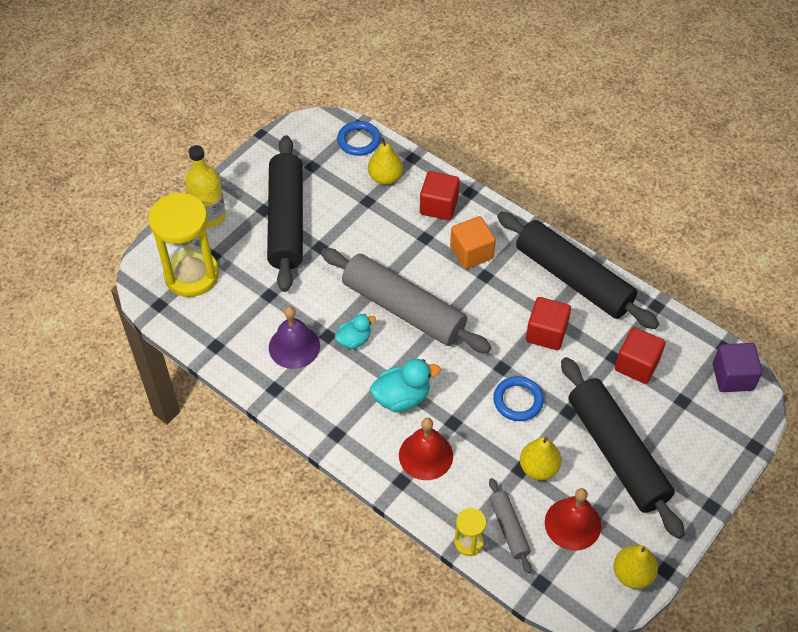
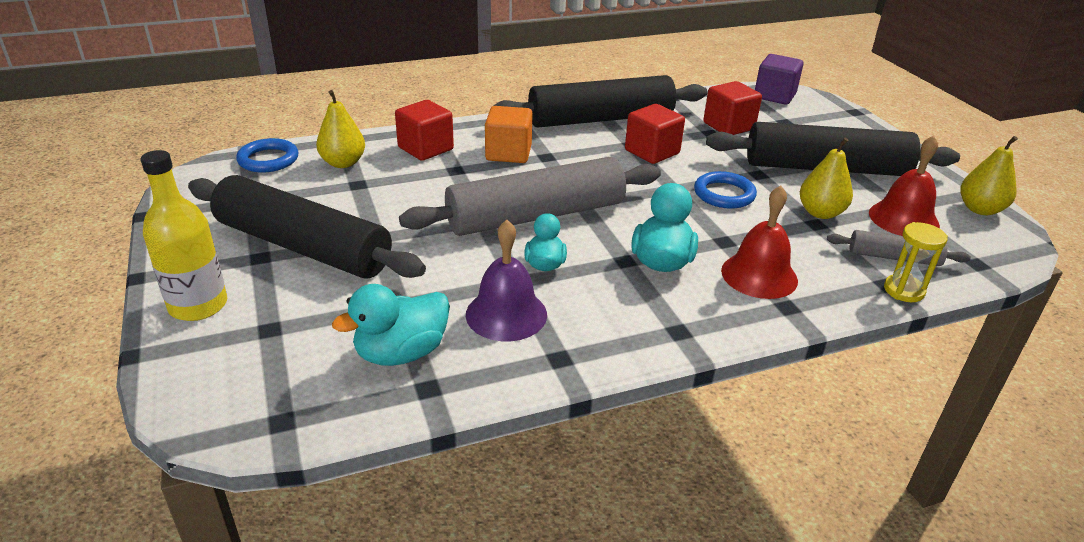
camera: 60 degrees left, 20 degrees down
yellow hourglass [148,192,219,297] -> none
none -> turquoise duck [332,284,450,366]

